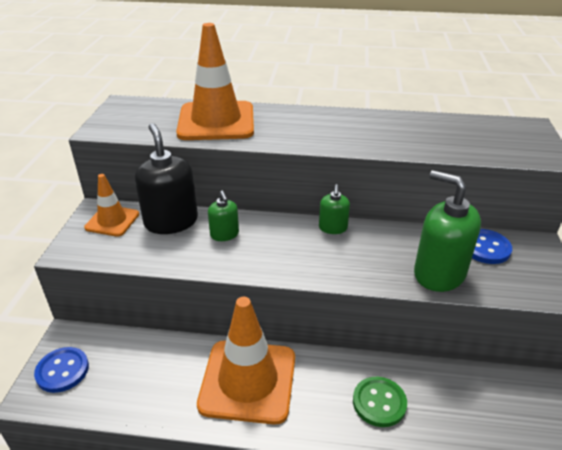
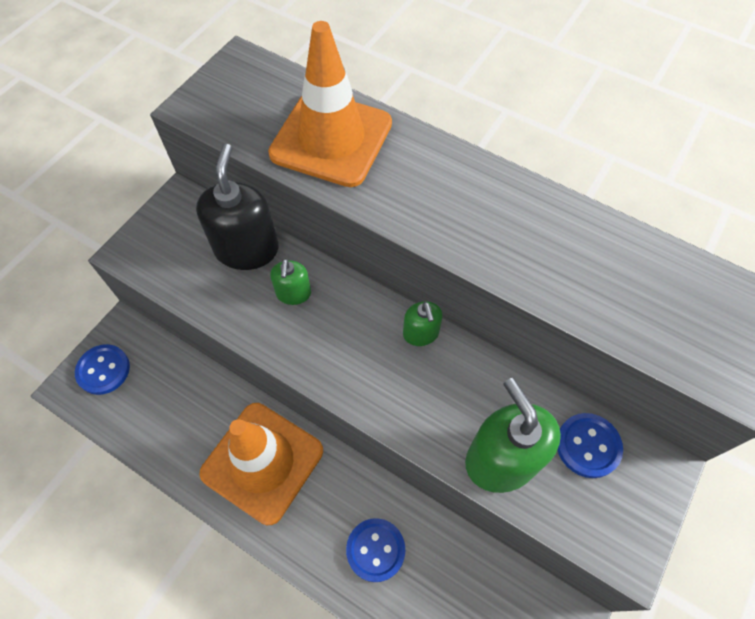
camera: 25 degrees right, 25 degrees up
orange traffic cone [84,174,139,237] -> none
green soap dispenser [319,184,350,234] -> green soap dispenser turned 45 degrees counterclockwise [403,302,443,346]
green button [353,377,407,427] -> blue button [346,518,405,582]

